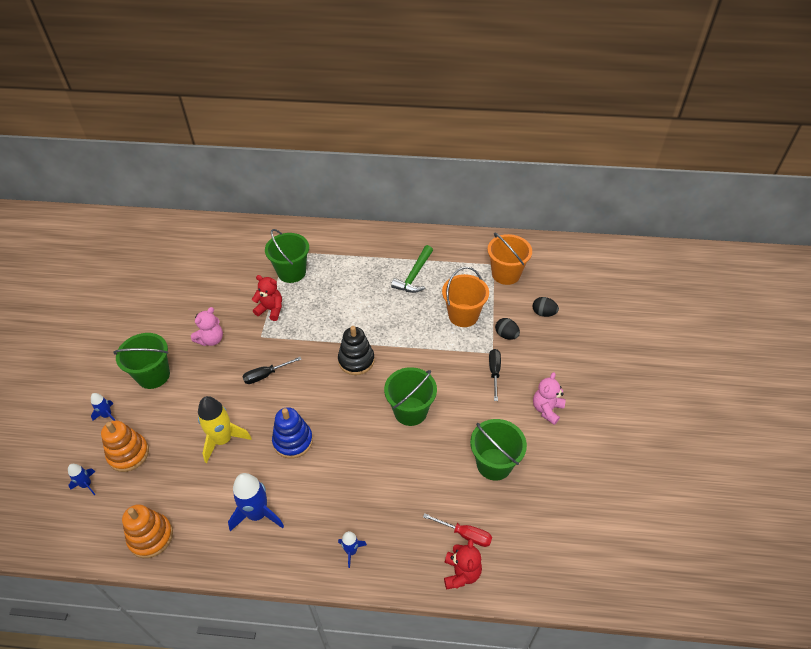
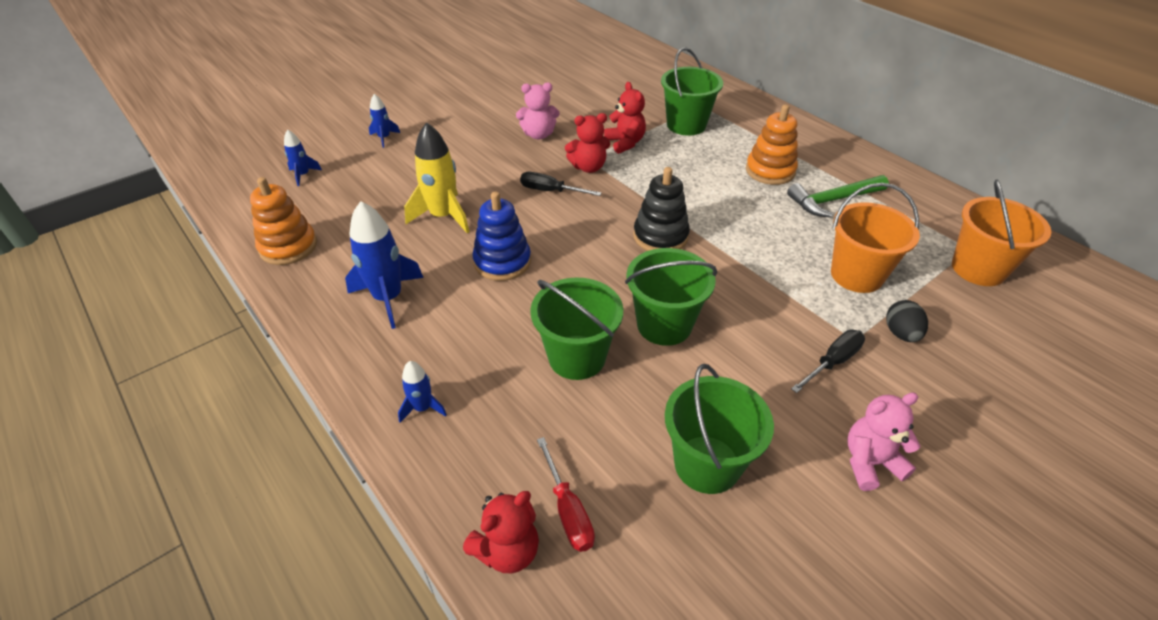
camera: 45 degrees right, 5 degrees down
orange stacking toy [101,420,149,472] -> orange stacking toy moved to [746,104,798,185]
green bucket [113,333,170,389] -> green bucket moved to [530,277,623,380]
black egg [532,297,559,317] -> none
none -> red teddy bear [565,113,610,173]

